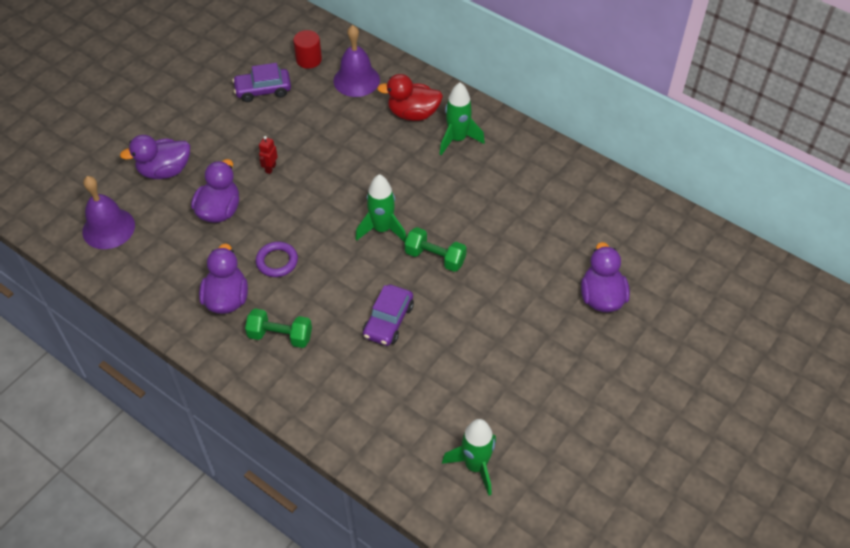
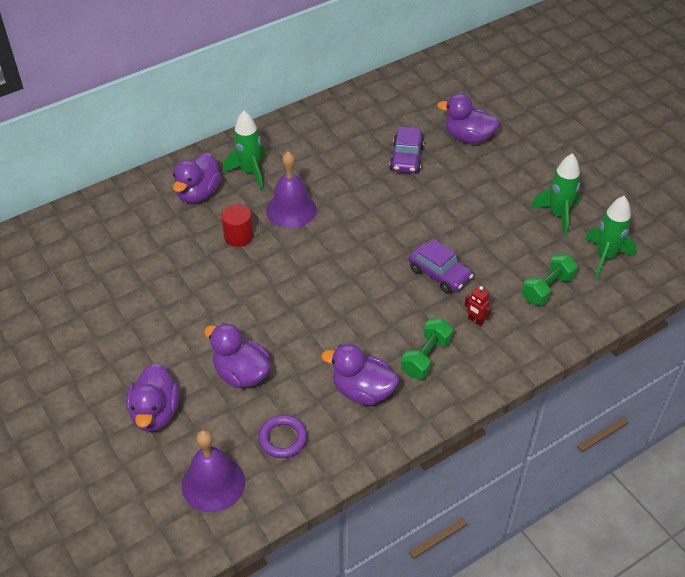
camera: 70 degrees left, 5 degrees down
purple car [232,63,291,102] -> purple car moved to [389,126,424,173]
purple ring [256,242,298,277] -> purple ring moved to [259,415,307,458]
red robot [259,136,278,174] -> red robot moved to [464,286,491,326]
red cylinder [293,30,322,69] -> red cylinder moved to [221,204,253,247]
purple bell [333,25,380,97] -> purple bell moved to [266,151,317,228]
green rocket [356,174,407,242] -> green rocket moved to [530,153,580,236]
red duck [377,74,443,121] -> purple duck [173,153,221,203]
green dumbbell [405,227,467,272] -> green dumbbell moved to [522,253,578,306]

